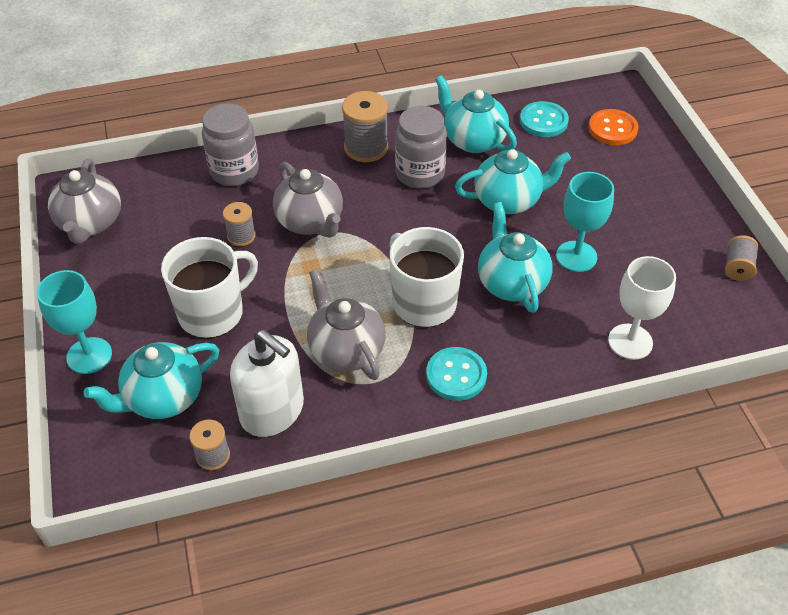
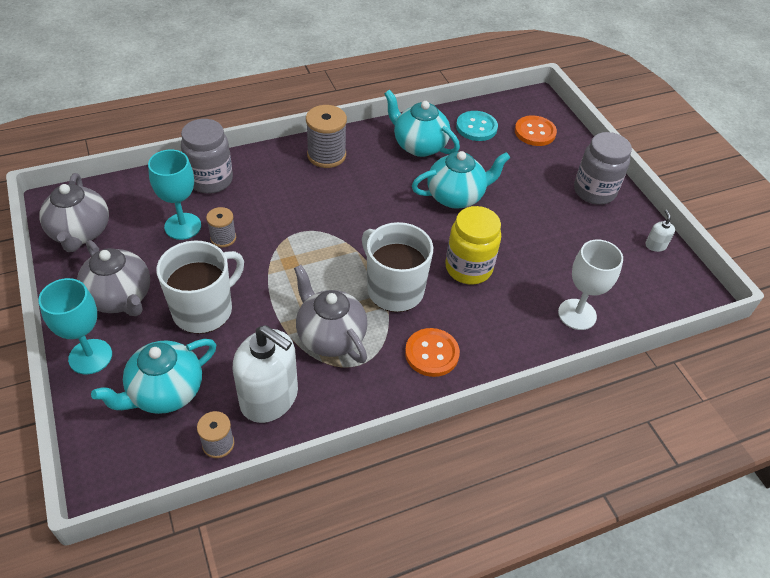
camera: 10 degrees left, 0 degrees up
grey teapot [273,162,343,238] -> grey teapot moved to [77,240,150,316]
grey jar [395,106,447,189] -> grey jar moved to [574,132,632,205]
turquoise button [426,347,487,401] -> orange button [405,328,460,377]
turquoise teapot [478,202,553,313] -> yellow jar [445,206,501,285]
turquoise goblet [556,172,614,272] -> turquoise goblet moved to [148,149,201,240]
grey spool [725,235,758,281] -> white soap dispenser [645,210,675,252]

